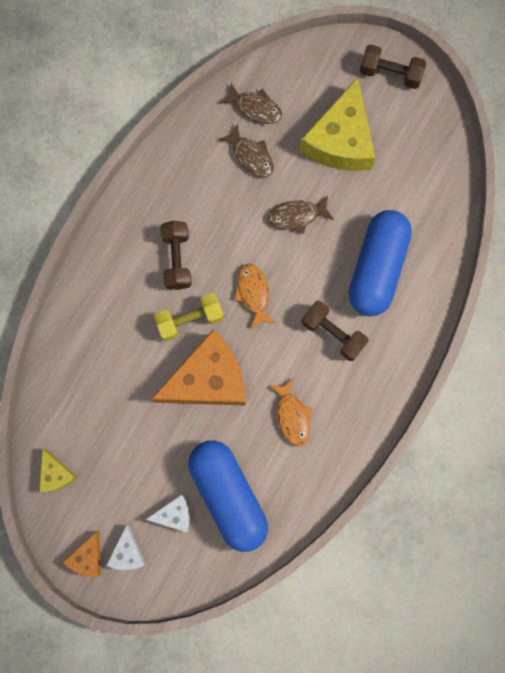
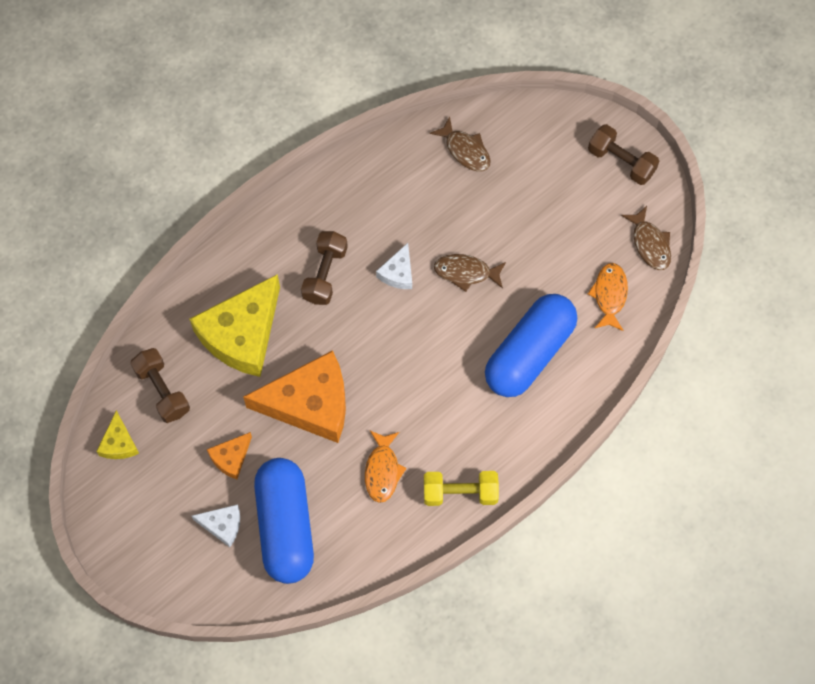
camera: 20 degrees right, 10 degrees down
orange cheese [63,531,100,577] -> orange cheese moved to [207,432,252,479]
white cheese [106,524,146,570] -> white cheese moved to [376,243,412,289]
yellow dumbbell [154,293,224,341] -> yellow dumbbell moved to [424,471,499,506]
brown fish [219,123,274,177] -> brown fish moved to [621,206,671,270]
orange fish [234,264,276,329] -> orange fish moved to [588,263,628,331]
yellow cheese [300,77,376,171] -> yellow cheese moved to [189,274,280,377]
brown dumbbell [302,301,369,361] -> brown dumbbell moved to [130,348,190,423]

